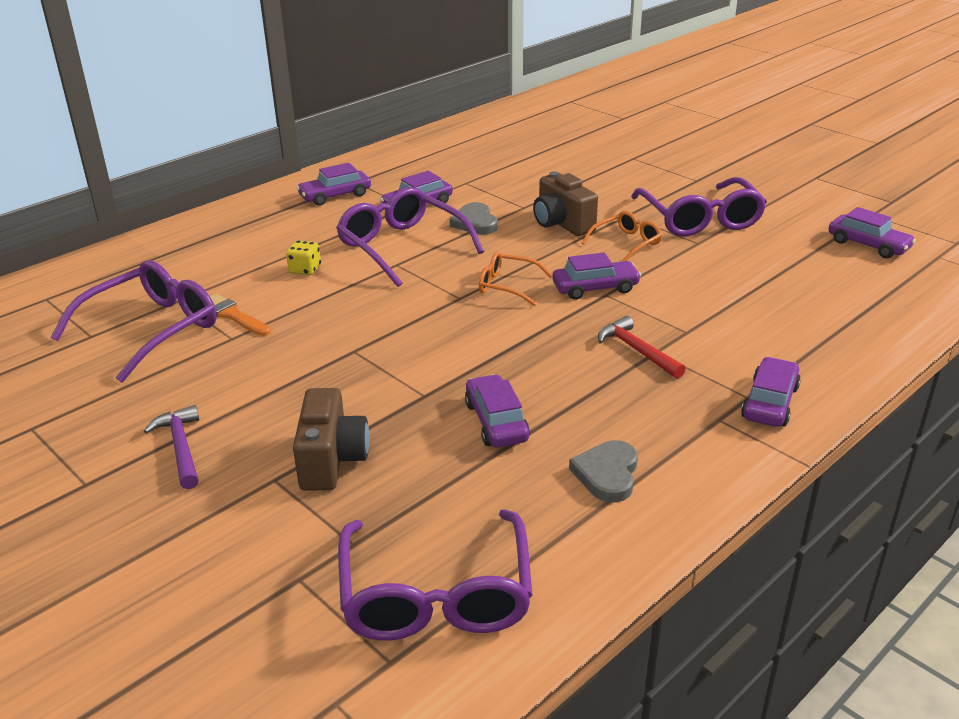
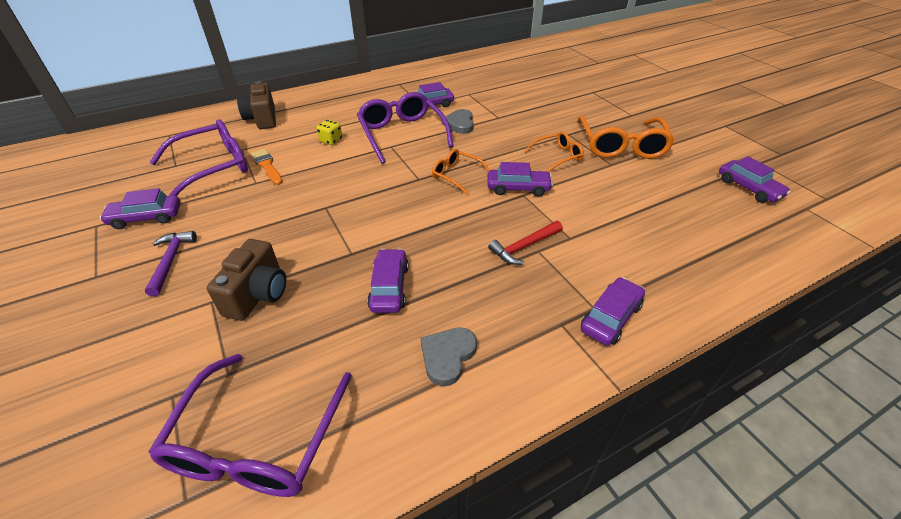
camera: 15 degrees right, 10 degrees up
purple car [296,163,371,206] -> purple car moved to [99,188,181,229]
brown camera [533,171,598,236] -> brown camera moved to [237,81,276,129]
red hammer [598,316,686,379] -> red hammer turned 105 degrees counterclockwise [488,221,563,265]
purple glasses [631,177,767,236] -> orange glasses [578,115,675,159]

